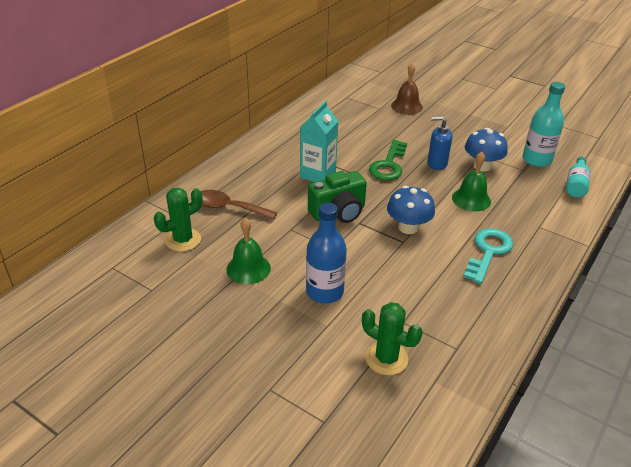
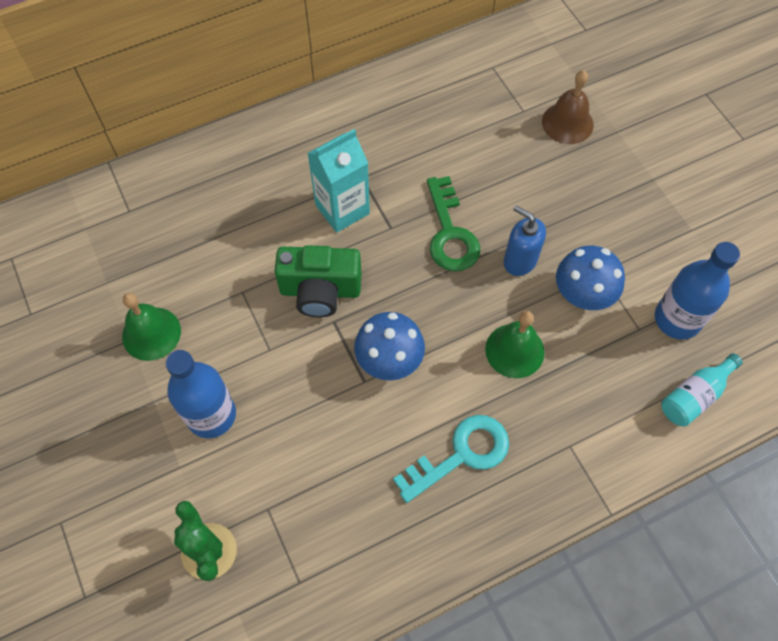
camera: 30 degrees right, 25 degrees up
green cactus [154,187,202,251] -> none
brown spoon [201,190,277,220] -> none
green key [369,140,407,181] -> green key turned 60 degrees counterclockwise [427,176,480,271]
turquoise bottle [523,82,565,167] -> blue bottle [655,242,740,340]

